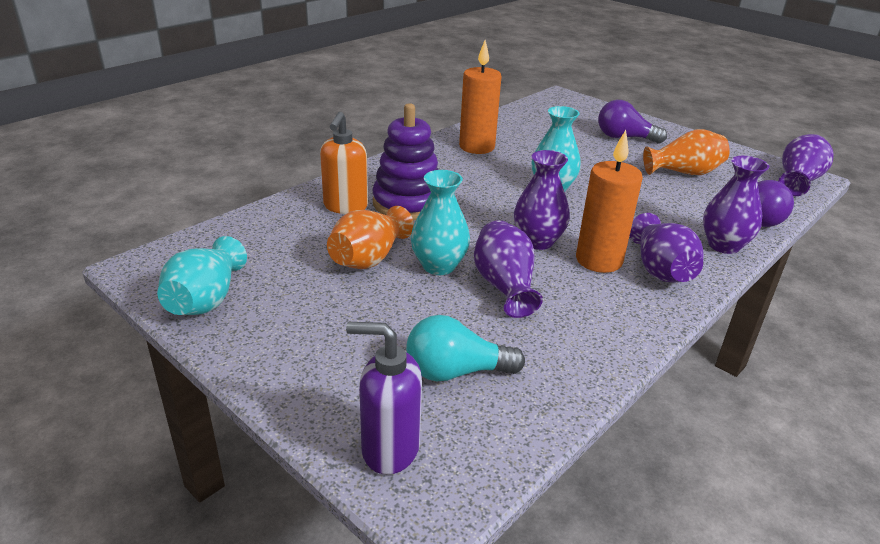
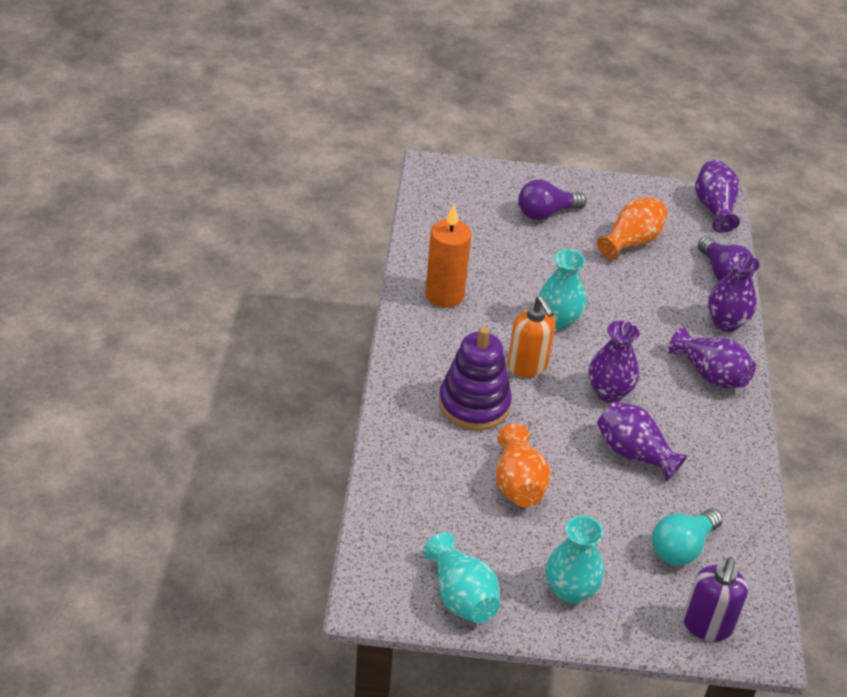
camera: 40 degrees left, 10 degrees up
orange soap dispenser [320,112,368,214] -> orange soap dispenser moved to [507,296,556,377]
purple soap dispenser [346,322,422,475] -> purple soap dispenser turned 45 degrees counterclockwise [683,557,748,641]
turquoise vase [411,170,470,275] -> turquoise vase moved to [546,516,604,604]
orange candle [576,130,643,273] -> none

